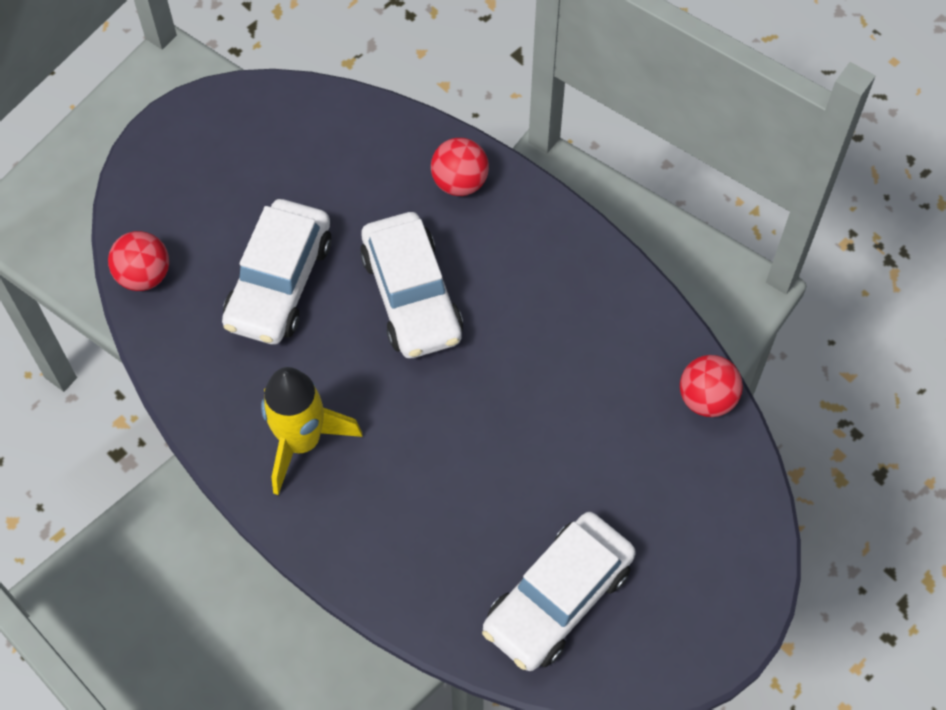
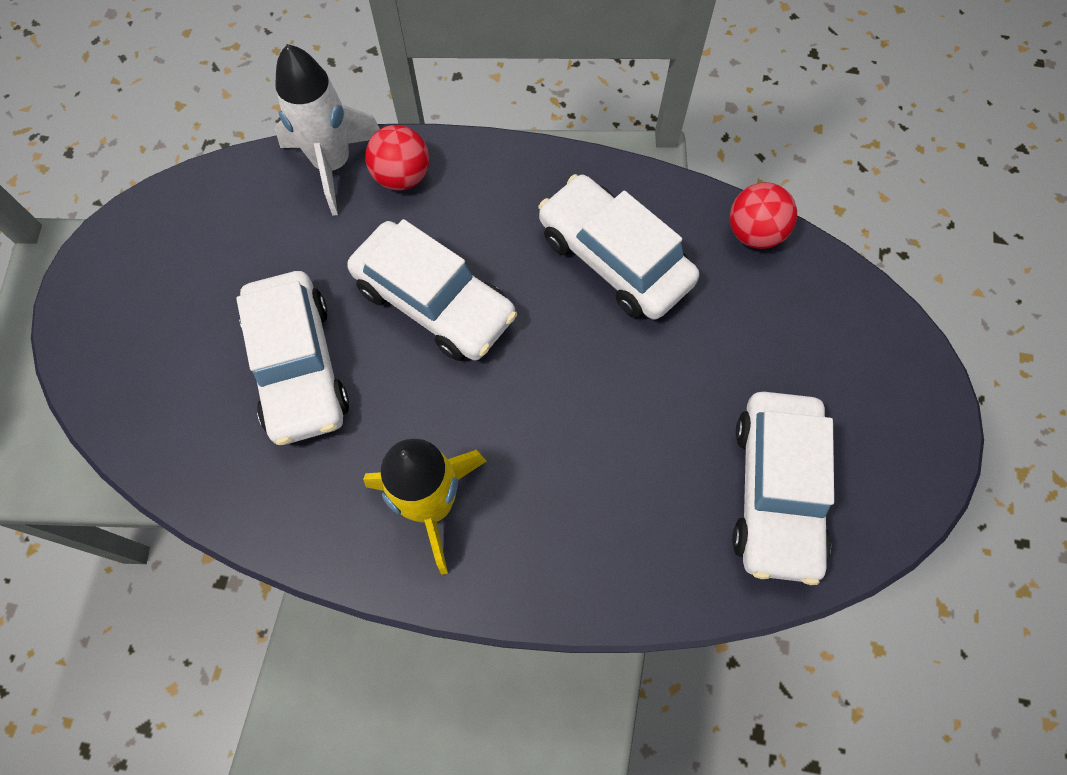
camera: 35 degrees left, 5 degrees up
red ball [108,231,169,291] -> none
none -> white rocket [275,44,380,216]
none -> white car [538,174,699,320]

